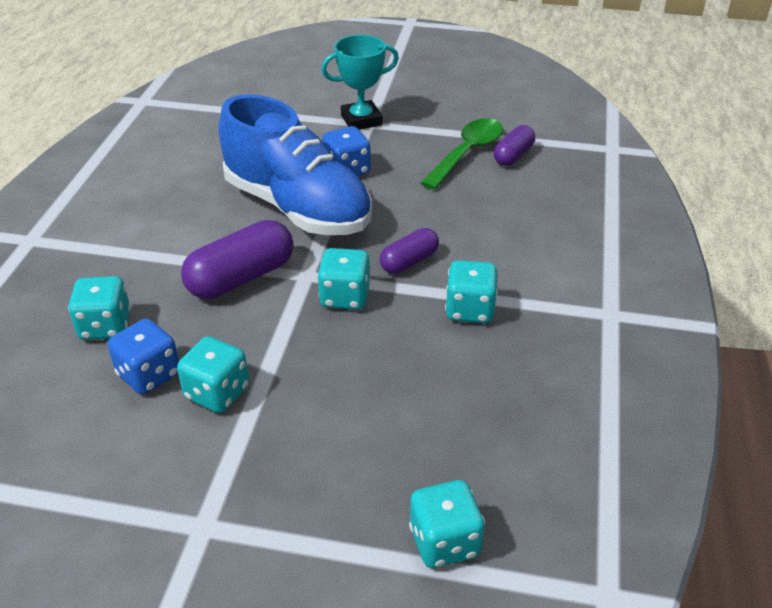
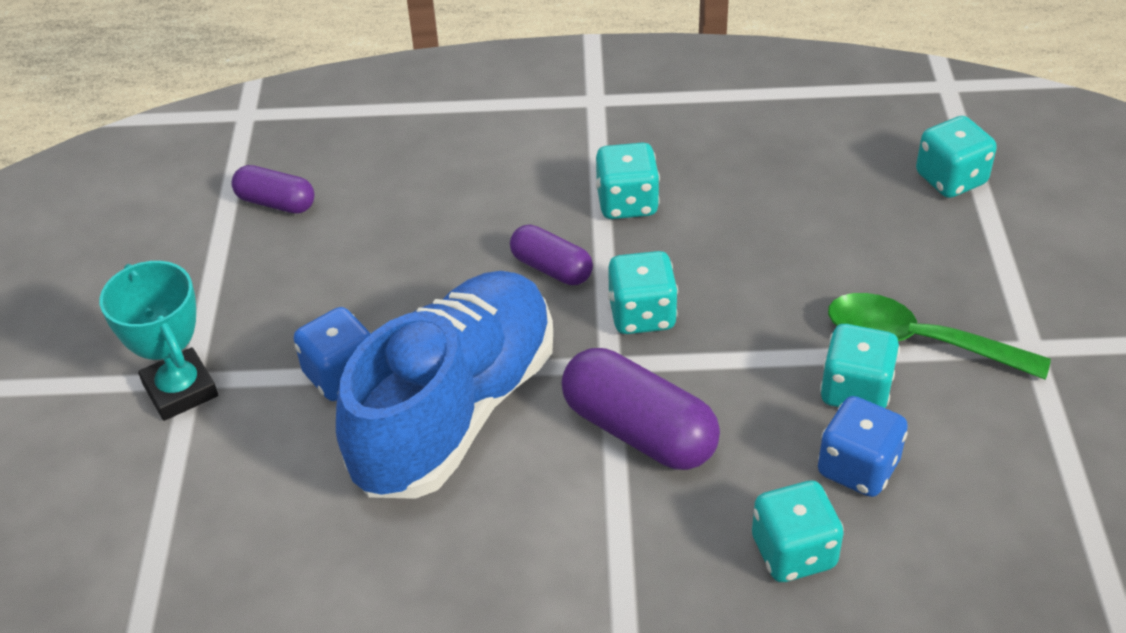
camera: 100 degrees left, 5 degrees up
green spoon [421,118,503,190] -> green spoon moved to [828,293,1051,380]

